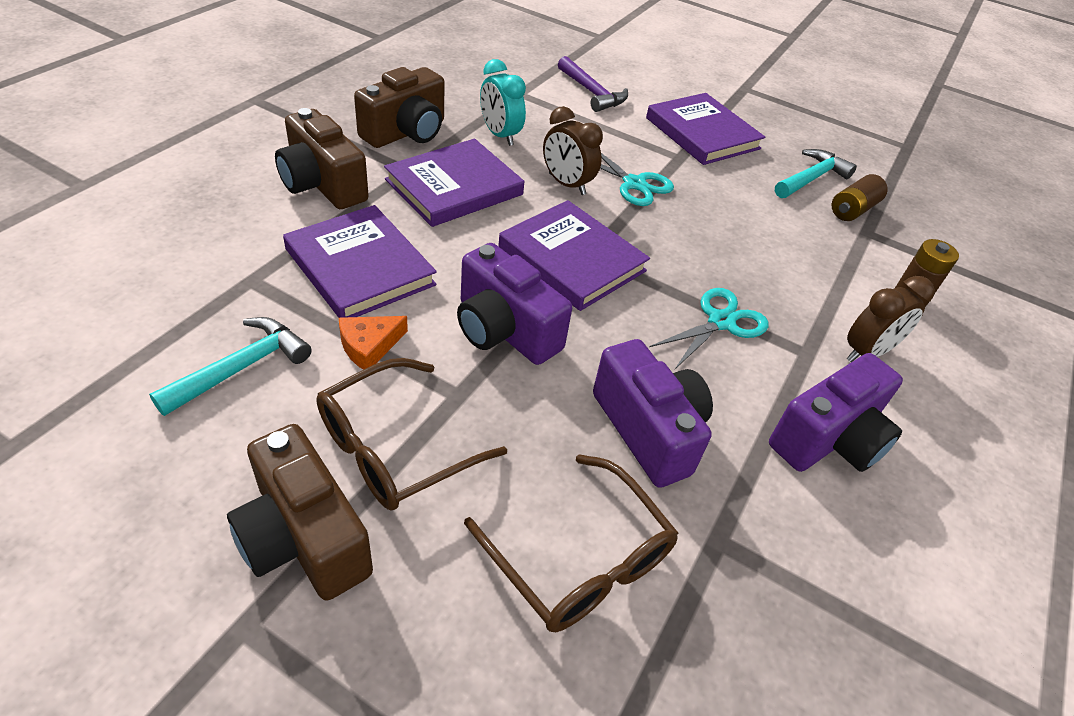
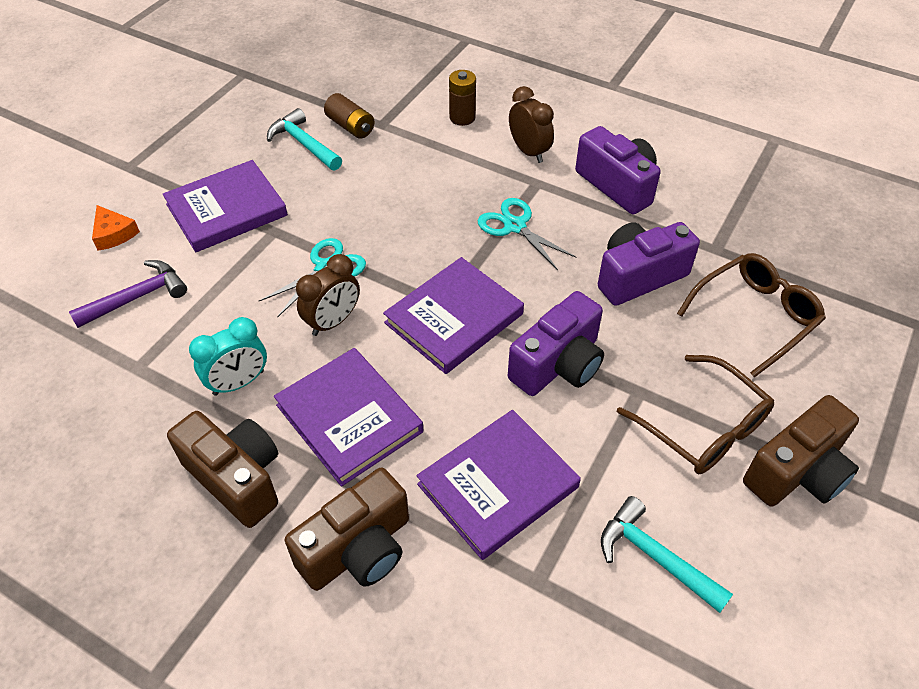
camera: 85 degrees left, 5 degrees up
orange cheese [339,316,408,370] -> orange cheese moved to [92,205,140,250]

